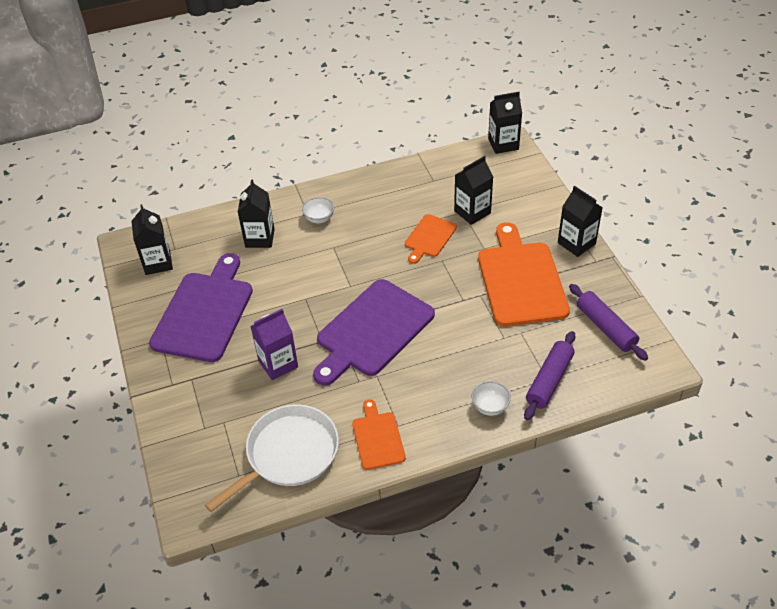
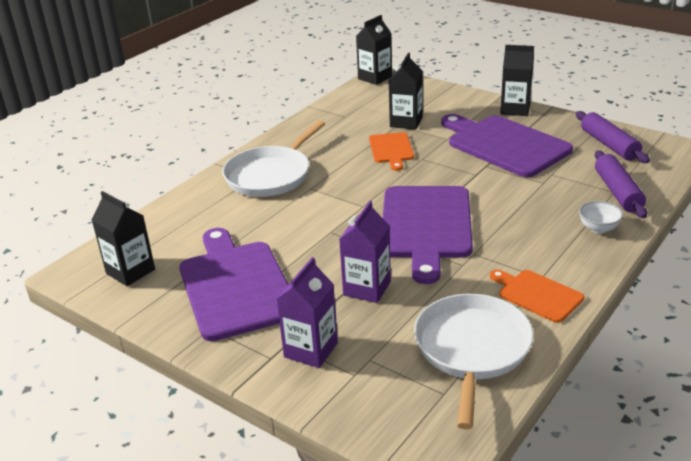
camera: 35 degrees left, 15 degrees down
black carton [238,179,274,248] -> none
white bowl [302,197,335,223] -> white pan [222,121,325,197]
orange cutting board [478,222,570,326] -> purple cutting board [441,114,573,177]
purple rolling pin [569,284,648,361] -> purple rolling pin turned 45 degrees clockwise [576,111,650,163]
none -> purple carton [277,257,338,368]

